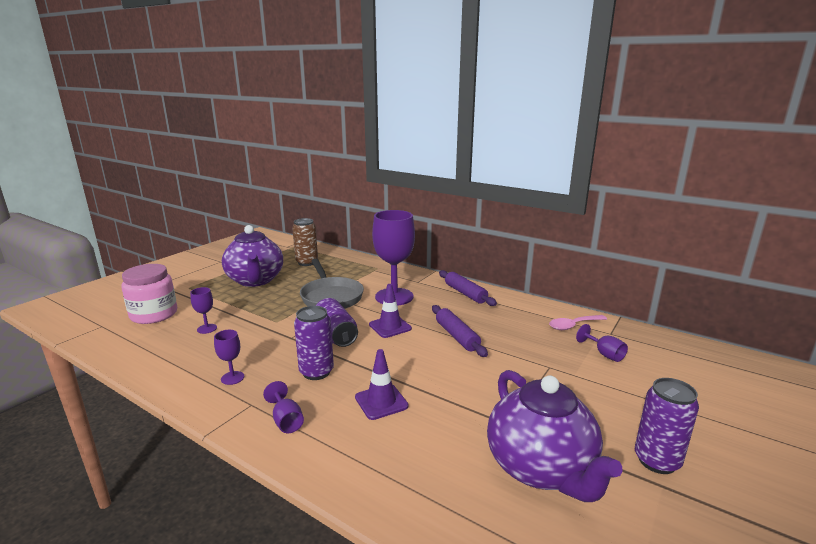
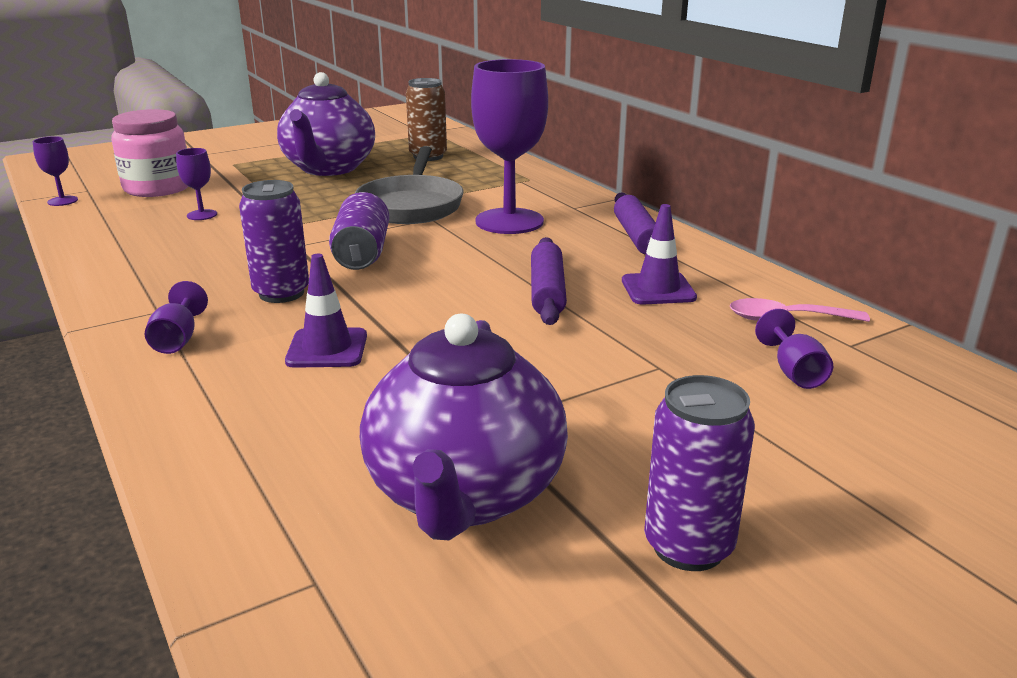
camera: 25 degrees right, 5 degrees up
purple goblet [214,330,244,385] -> purple goblet moved to [33,136,78,206]
purple traffic cone [369,284,412,338] -> purple traffic cone moved to [622,204,697,305]

